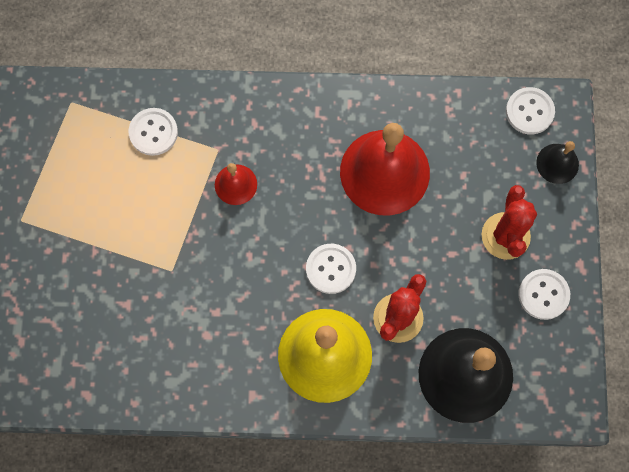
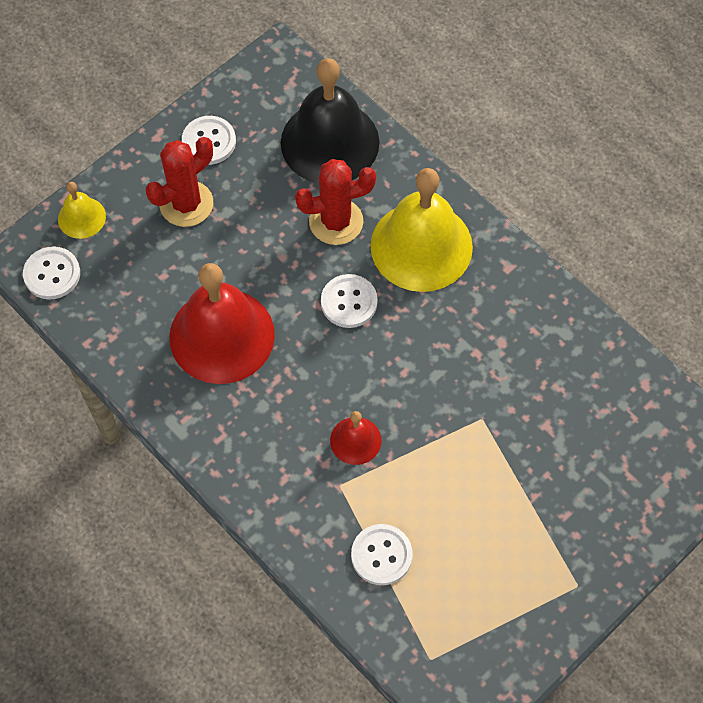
camera: 135 degrees left, 10 degrees down
black bell [536,141,579,184] -> yellow bell [58,182,106,239]

